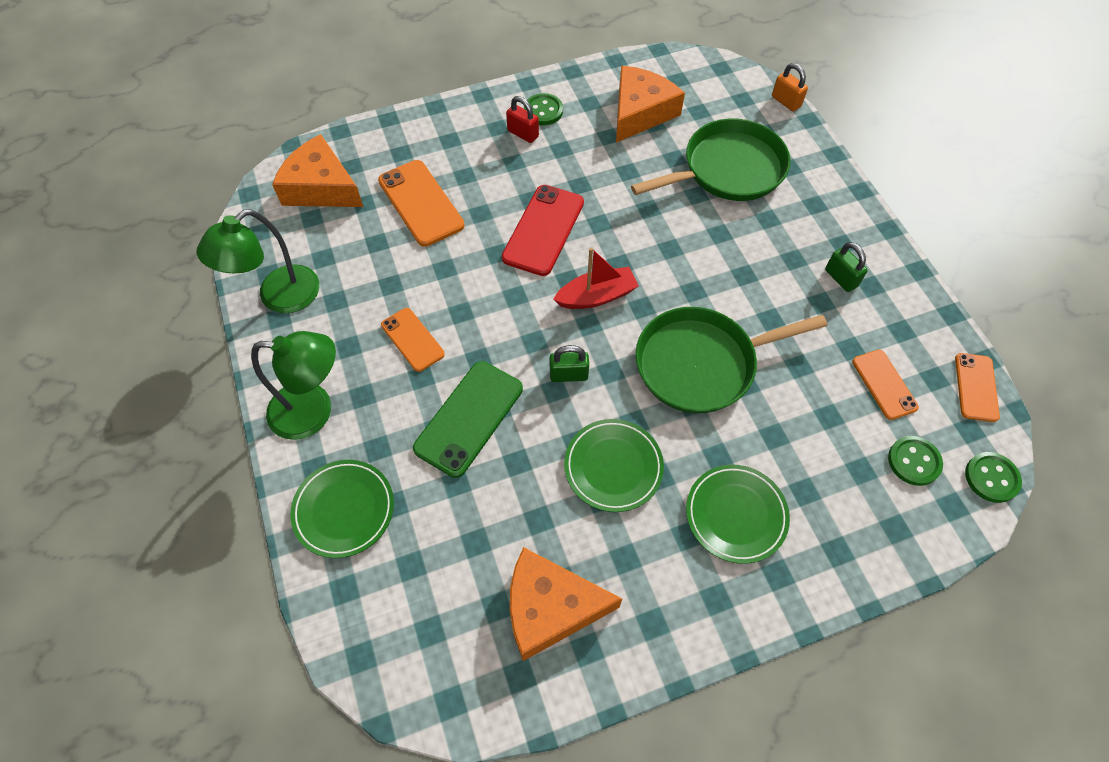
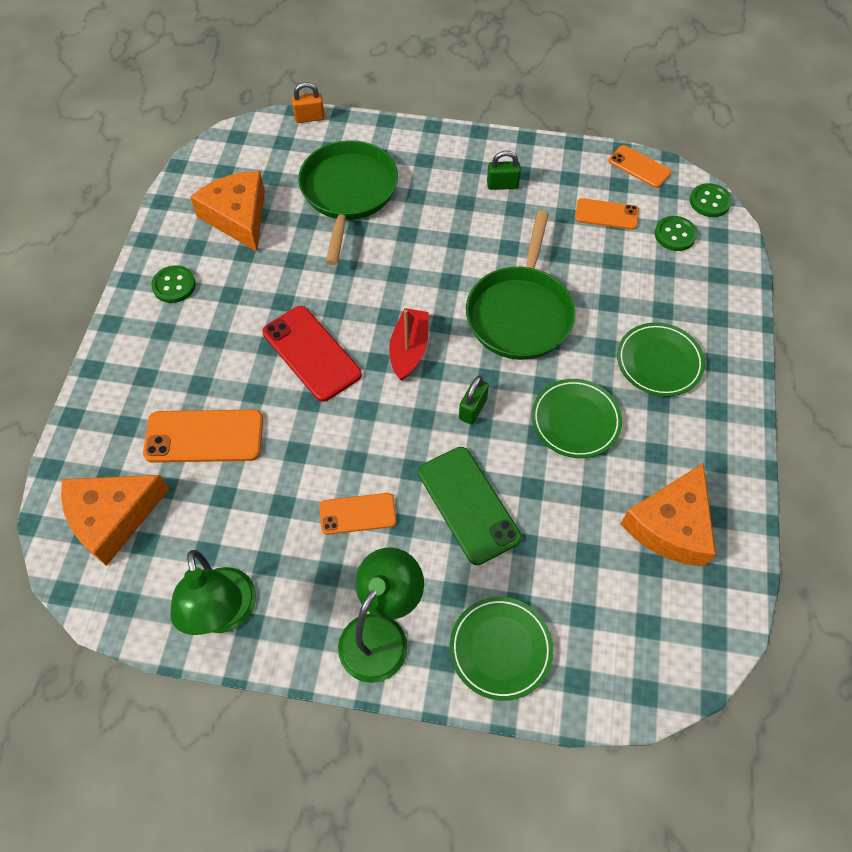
camera: 60 degrees left, 0 degrees up
red padlock [506,96,539,143] -> none

